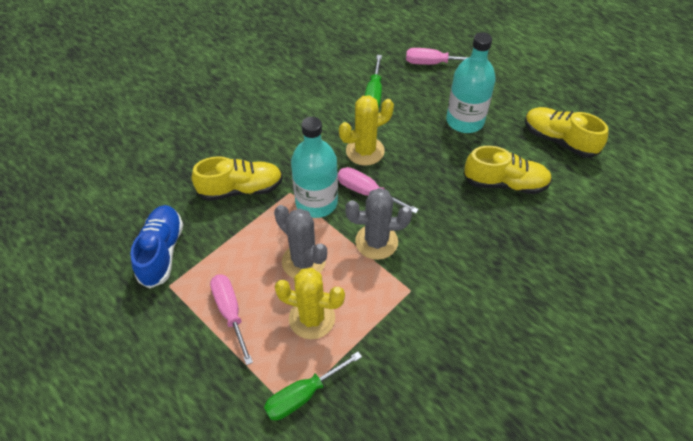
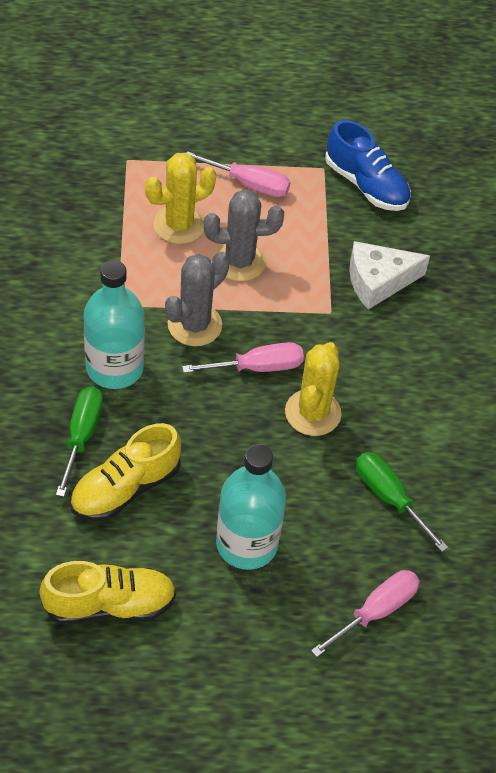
camera: 130 degrees right, 0 degrees up
yellow shoe [191,156,283,201] -> white cheese [349,241,430,310]
green screwdriver [264,352,362,420] -> green screwdriver moved to [56,387,103,497]
turquoise bottle [291,116,338,218] -> turquoise bottle moved to [83,260,145,389]

